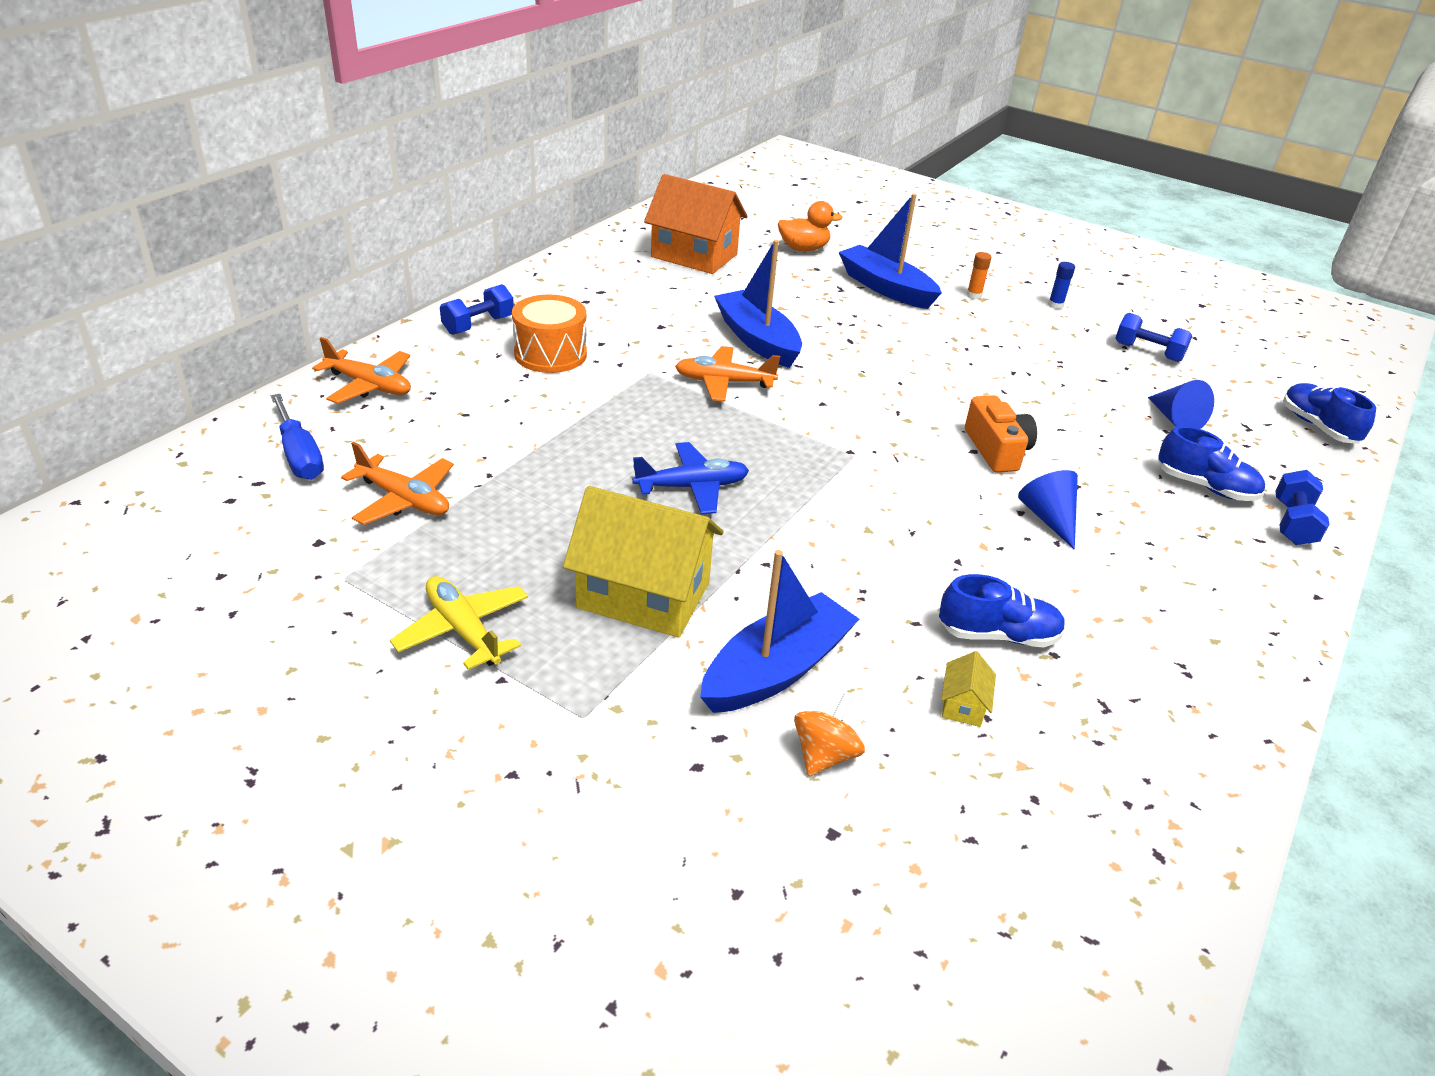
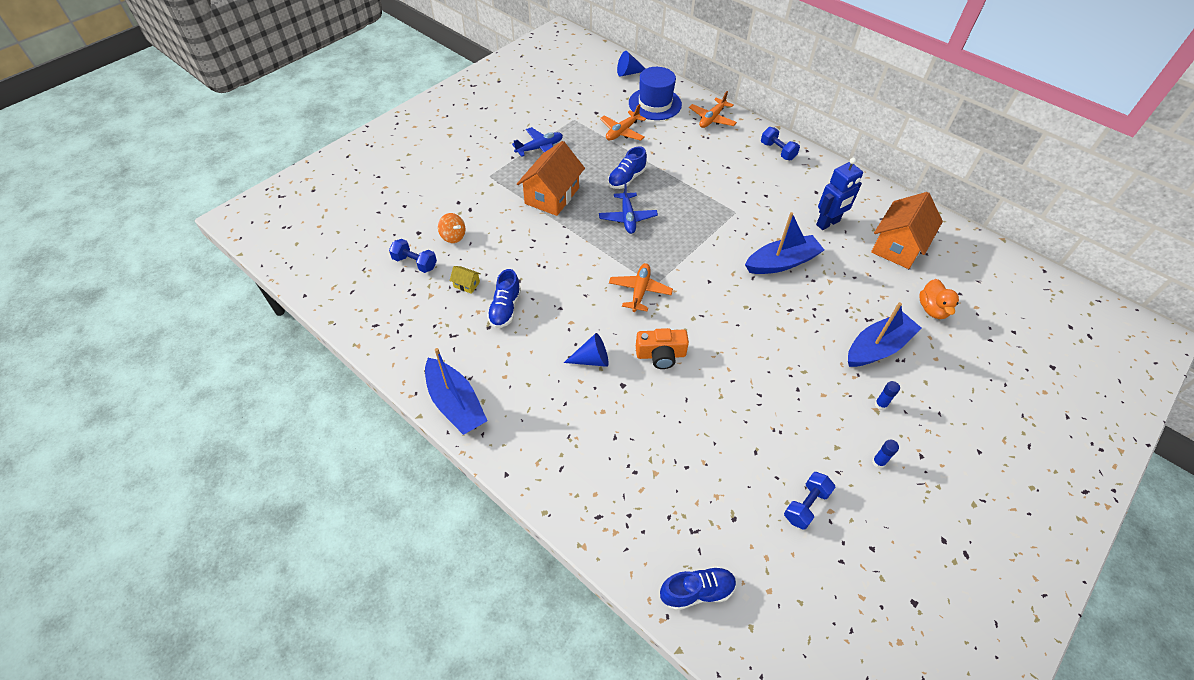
camera: 100 degrees right, 15 degrees up
blue screwdriver [271,394,324,480] -> blue hat [629,67,682,120]
yellow plane [390,576,528,670] -> blue plane [512,127,563,157]
orange drum [512,295,587,373] -> none
yellow house [563,486,724,637] -> orange house [517,141,585,216]
orange plane [675,346,780,402] -> orange plane moved to [609,263,673,312]
blue boat [700,550,859,713] -> blue boat moved to [425,348,487,435]
orange glue stick [967,252,991,299] -> blue glue stick [874,381,900,410]
blue cone [1148,380,1214,429] -> blue cone moved to [617,51,646,77]
blue shoe [1158,426,1265,501] -> blue shoe moved to [608,146,647,189]
blue dumbbell [1275,470,1330,545] -> blue dumbbell moved to [389,239,437,273]
none -> blue robot [816,158,863,230]

